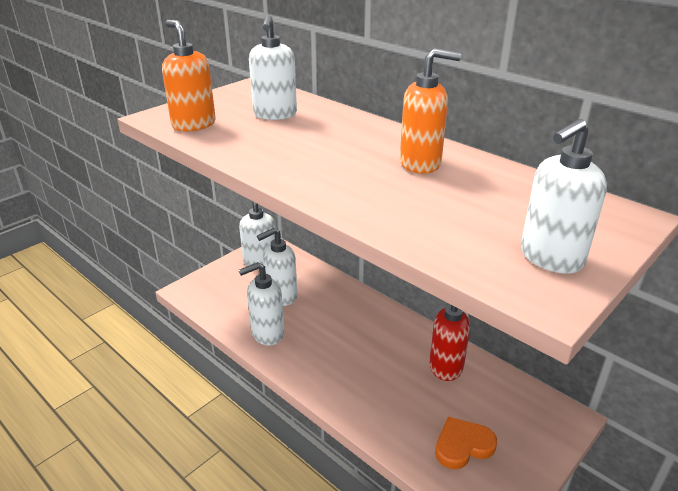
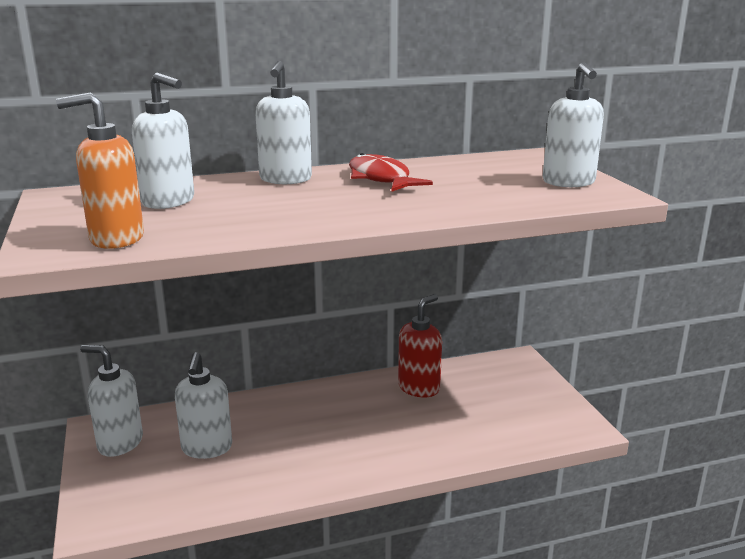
camera: 60 degrees left, 10 degrees down
white soap dispenser [239,262,284,345] -> white soap dispenser moved to [255,61,312,184]
orange soap dispenser [400,48,461,174] -> red fish [349,153,433,192]
orange heart [435,417,497,469] -> none

